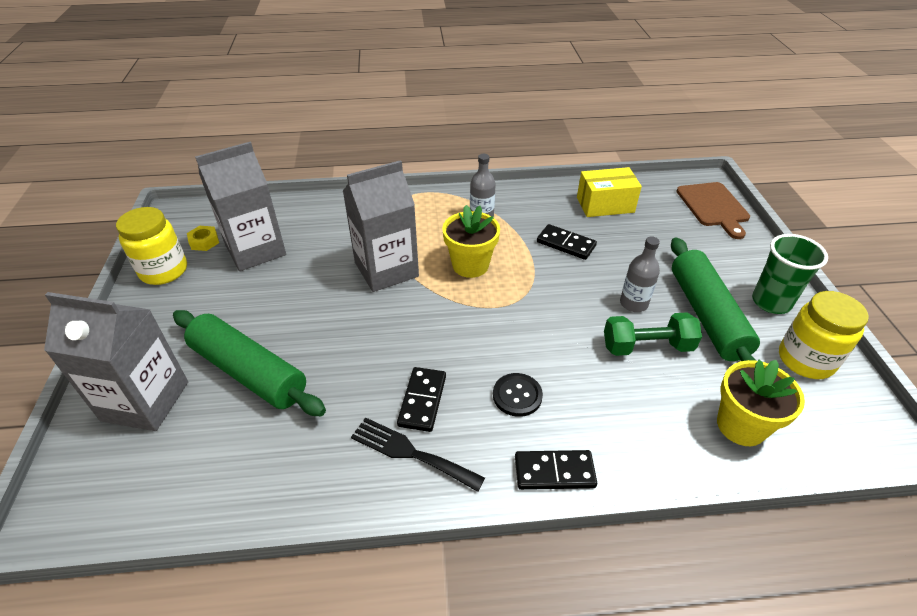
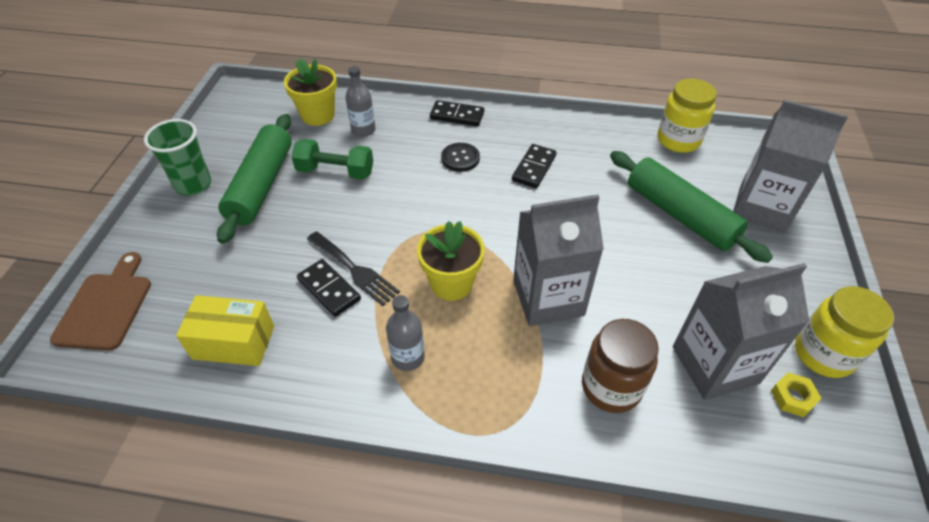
camera: 165 degrees left, 5 degrees up
black fork [351,417,485,492] -> black fork moved to [307,231,400,306]
grey bottle [620,236,660,312] -> grey bottle moved to [345,66,376,137]
yellow jar [779,291,869,379] -> yellow jar moved to [658,79,717,153]
none -> brown jar [582,319,659,413]

